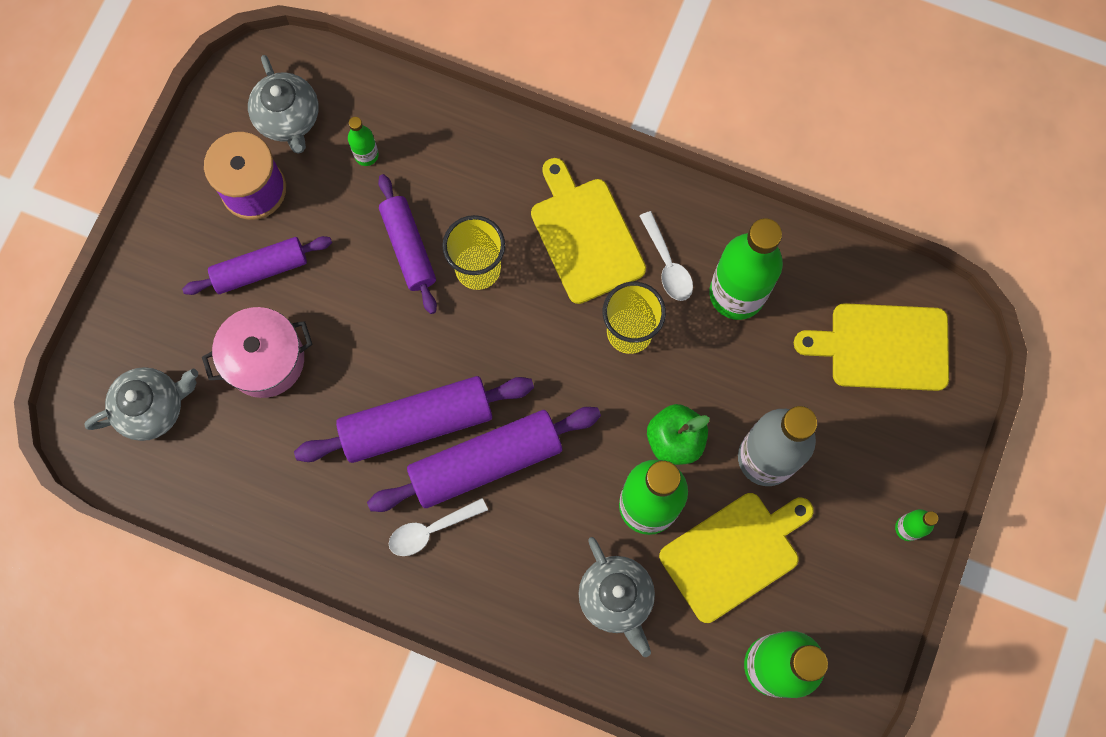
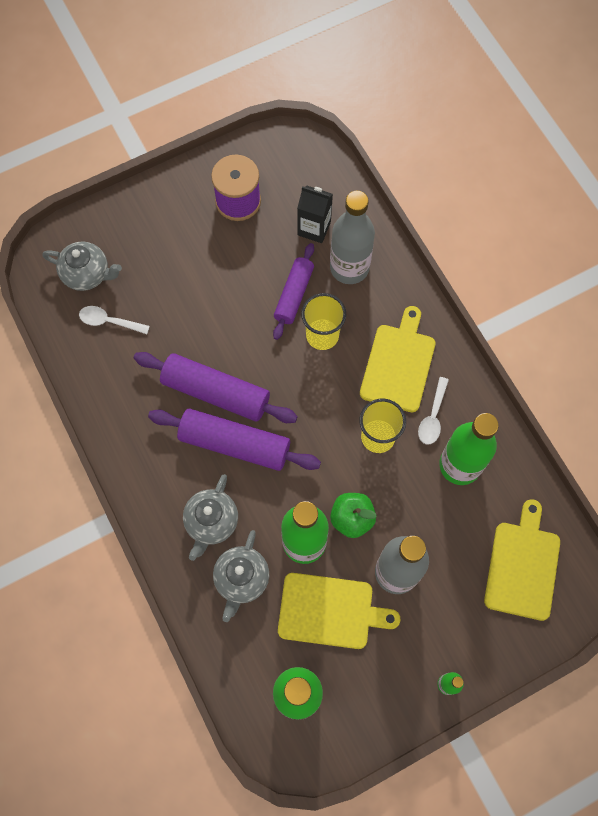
camera: 40 degrees right, 5 degrees down
purple rolling pin [182,236,332,295] -> none
pink pot [202,307,313,398] -> none
grey teapot [248,55,319,154] -> grey teapot moved to [183,474,238,561]
green bottle [348,117,379,166] -> black carton [297,186,333,243]
white spoon [389,498,488,556] -> white spoon moved to [79,306,150,334]
yellow cutting board [794,303,949,391] -> yellow cutting board turned 60 degrees clockwise [484,499,560,621]
none -> grey bottle [330,191,375,284]

